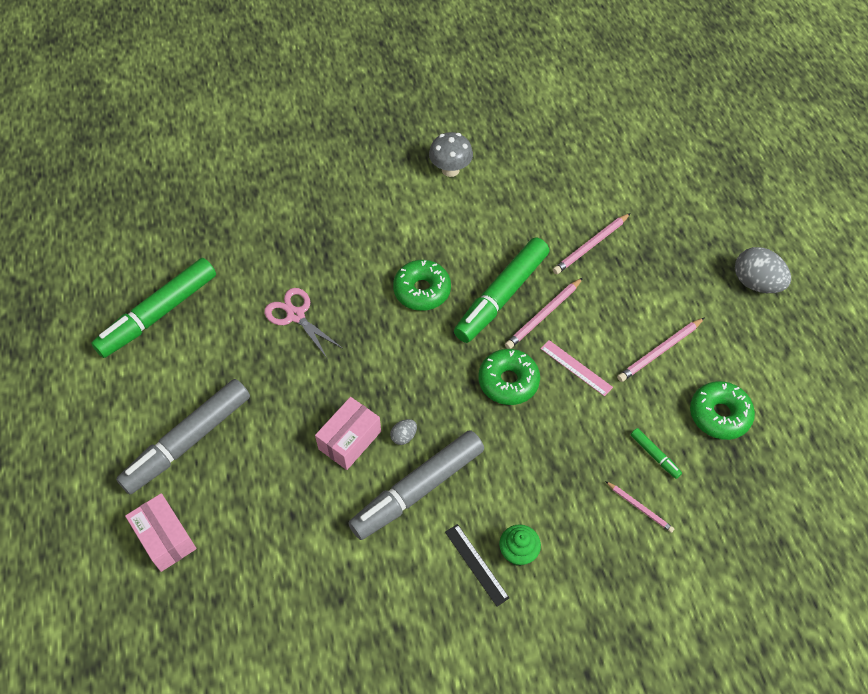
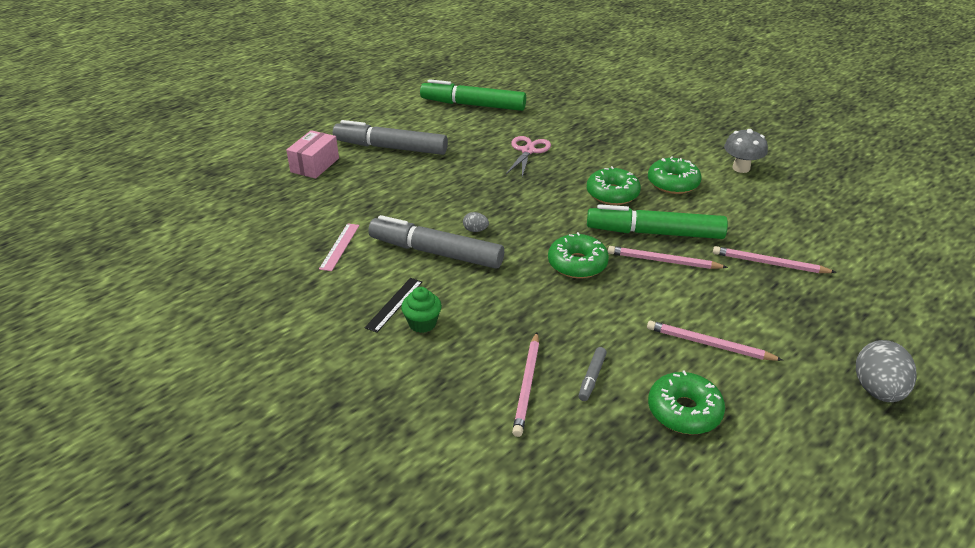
camera: 60 degrees right, 20 degrees down
pink box [315,397,381,470] -> none
pink ruler [540,340,613,396] -> pink ruler moved to [319,223,359,271]
pink pencil [605,481,674,533] -> pink pencil [512,332,539,437], size x1.60
green marker [631,428,682,479] -> grey marker [578,347,607,401]
none -> green donut [648,156,701,194]

